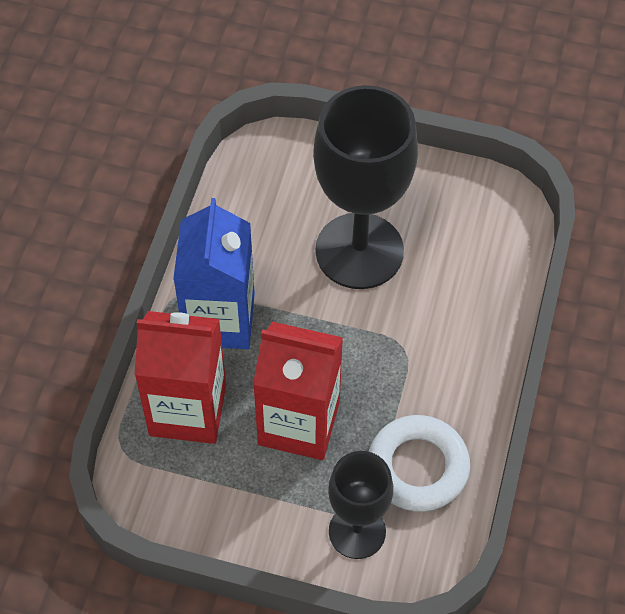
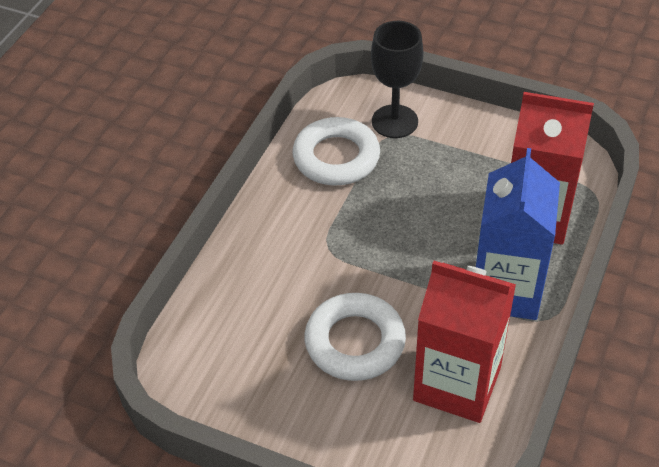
camera: 170 degrees left, 10 degrees down
red carton [253,322,343,460] -> red carton moved to [413,261,516,423]
black goblet [313,85,418,289] -> white ring [305,293,406,381]

